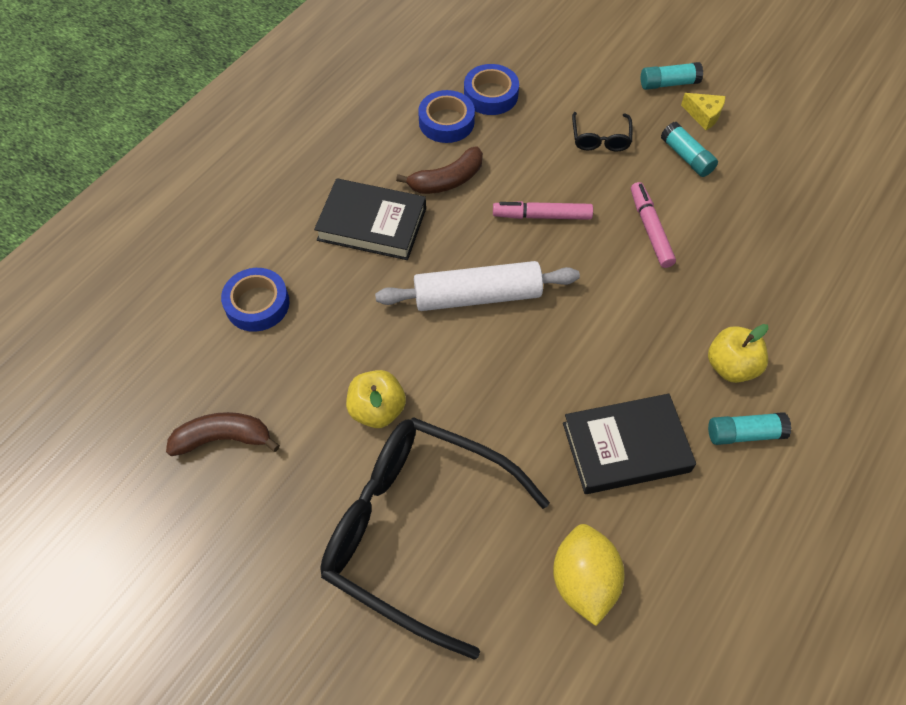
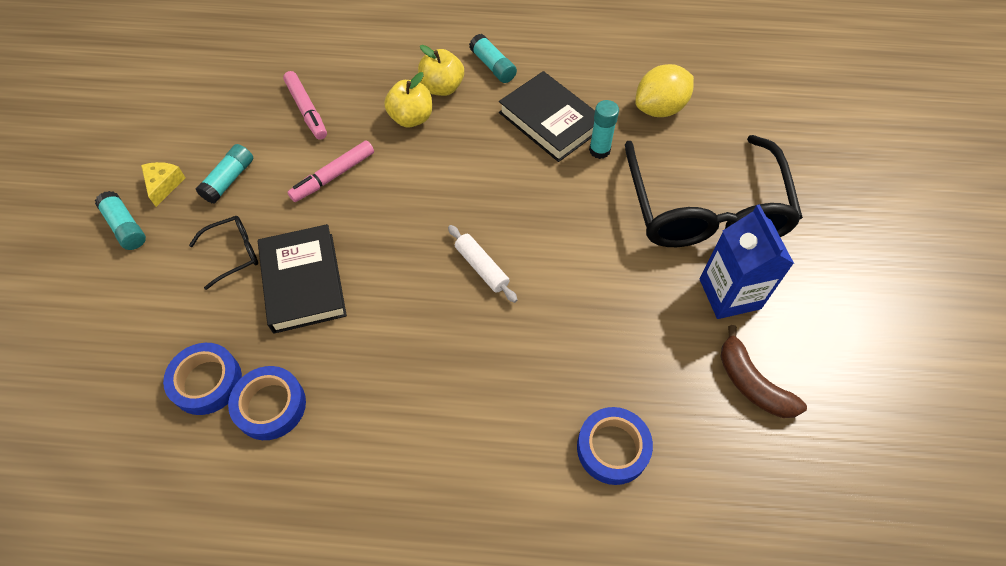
camera: 120 degrees left, 0 degrees up
black book [314,178,426,260] -> black book moved to [258,224,347,334]
yellow apple [346,370,406,428] -> yellow apple moved to [384,72,432,127]
white rolling pin [375,261,580,311] -> white rolling pin [448,225,517,303], size x0.55
brown banana [396,147,483,194] -> none
pink marker [493,201,593,220] -> pink marker moved to [283,71,327,140]
none -> turquoise glue stick [589,100,619,159]
none -> blue carton [700,204,794,319]

